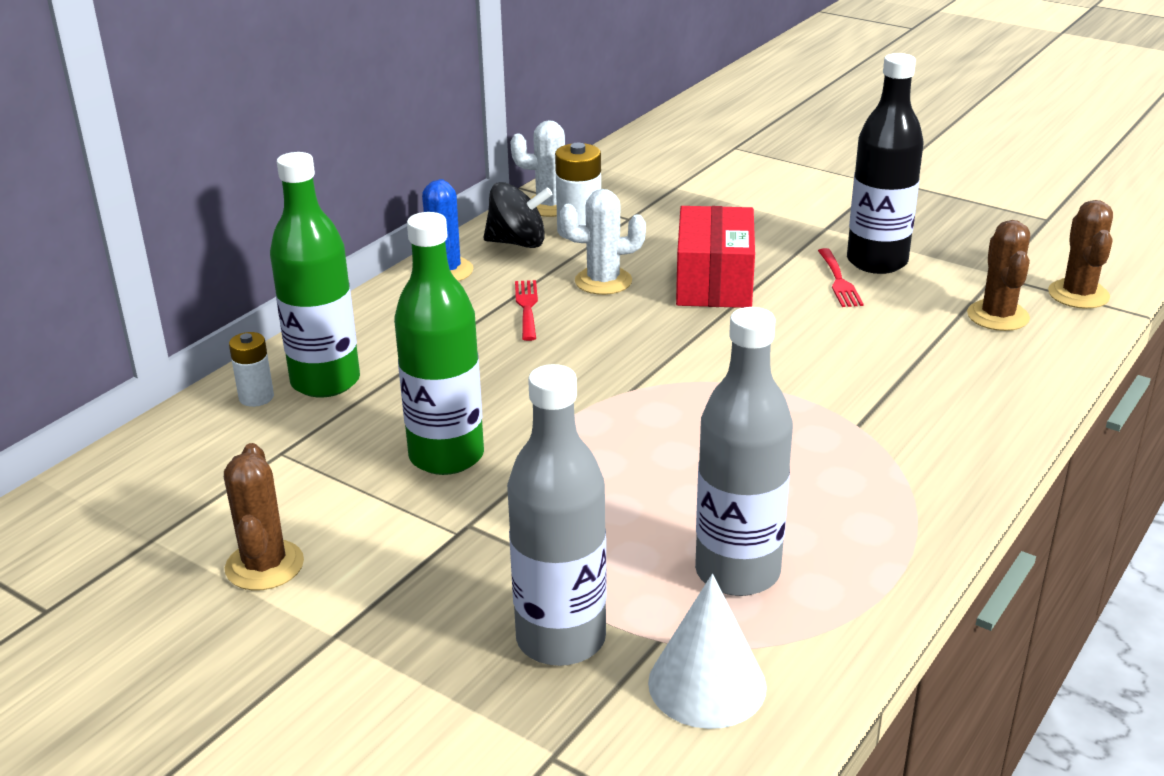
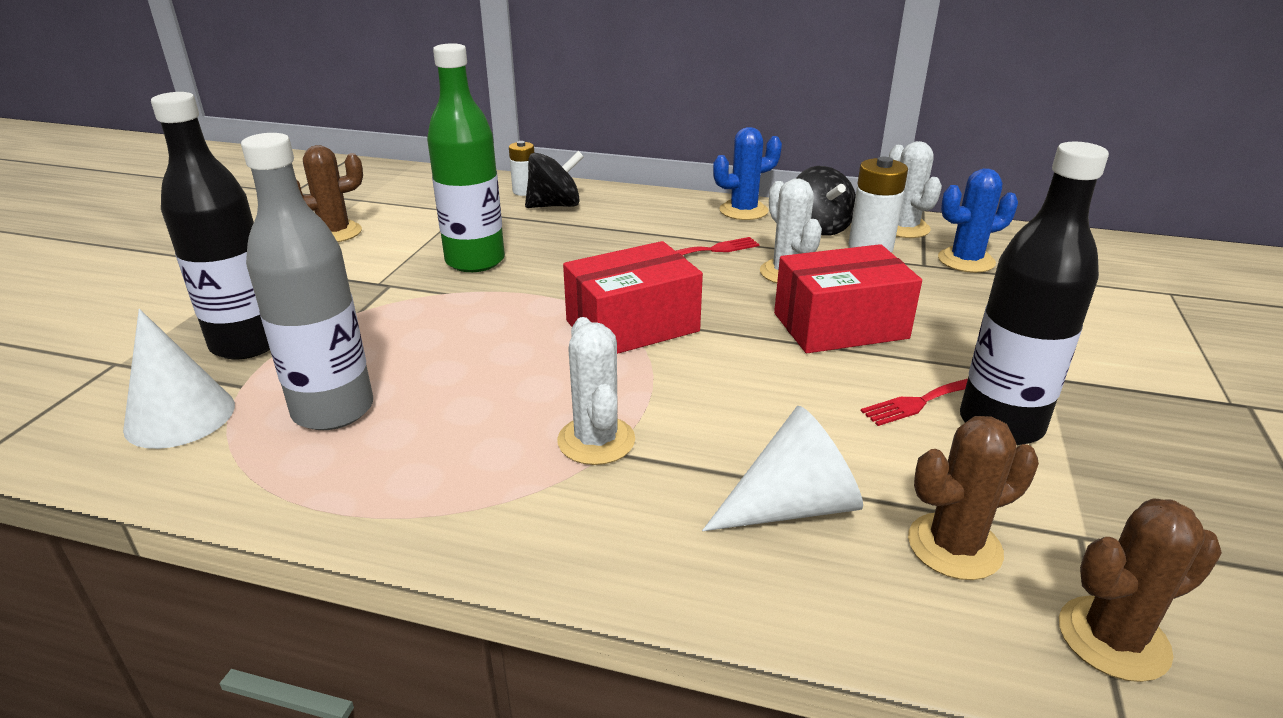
camera: 70 degrees right, 0 degrees up
green bottle [270,152,360,398] -> black spinning top [525,151,584,208]
grey bottle [507,364,607,666] -> black bottle [151,92,270,359]
none -> white cactus [557,317,635,465]
none -> red box [563,241,703,354]
none -> white cone [702,406,863,531]
none -> blue cactus [938,168,1018,273]

